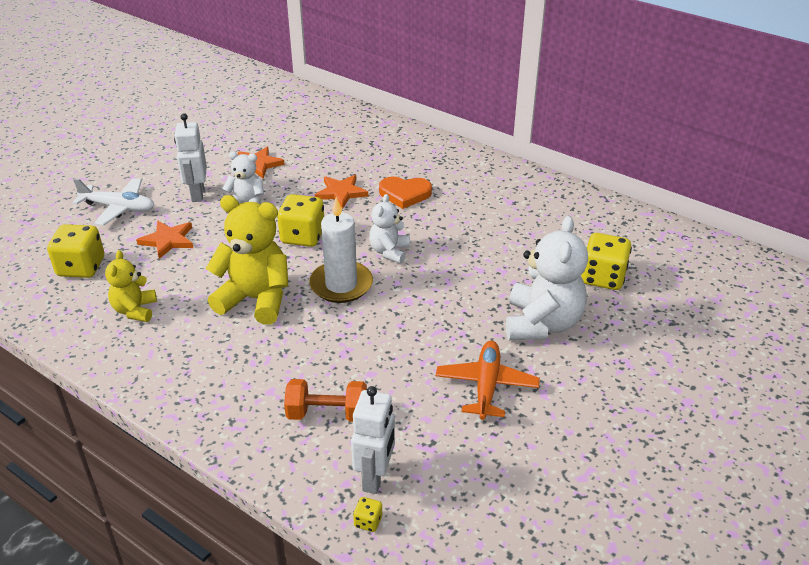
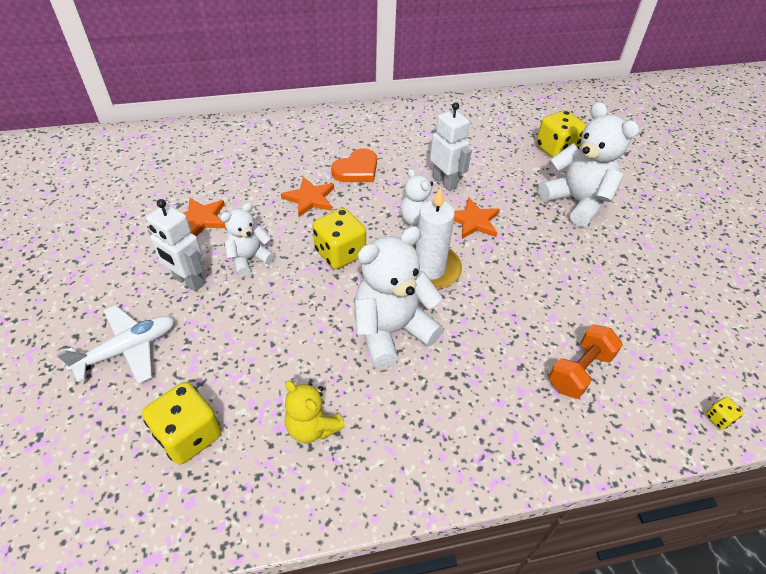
camera: 50 degrees left, 10 degrees up
orange star [136,220,193,259] -> orange star moved to [454,197,500,239]
yellow teddy bear [206,195,288,325] -> white teddy bear [354,226,443,368]
white robot [351,386,395,494] -> white robot moved to [430,102,472,191]
orange plane [436,341,540,420] -> none

